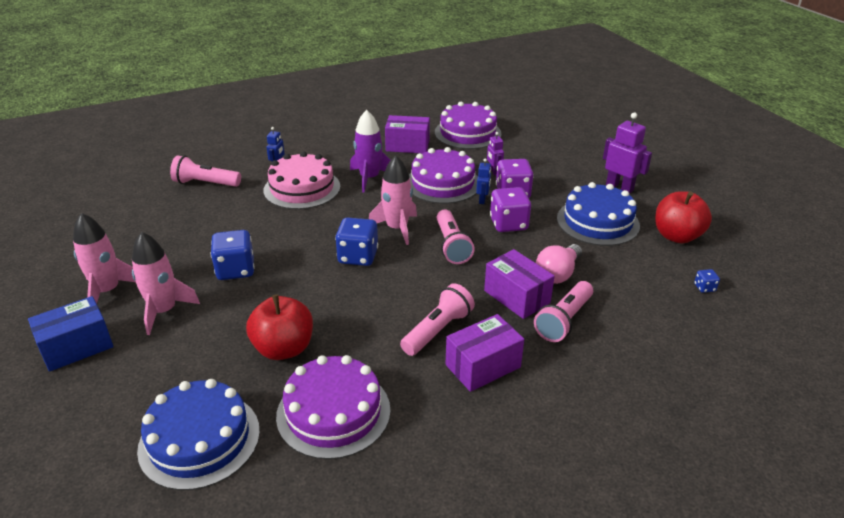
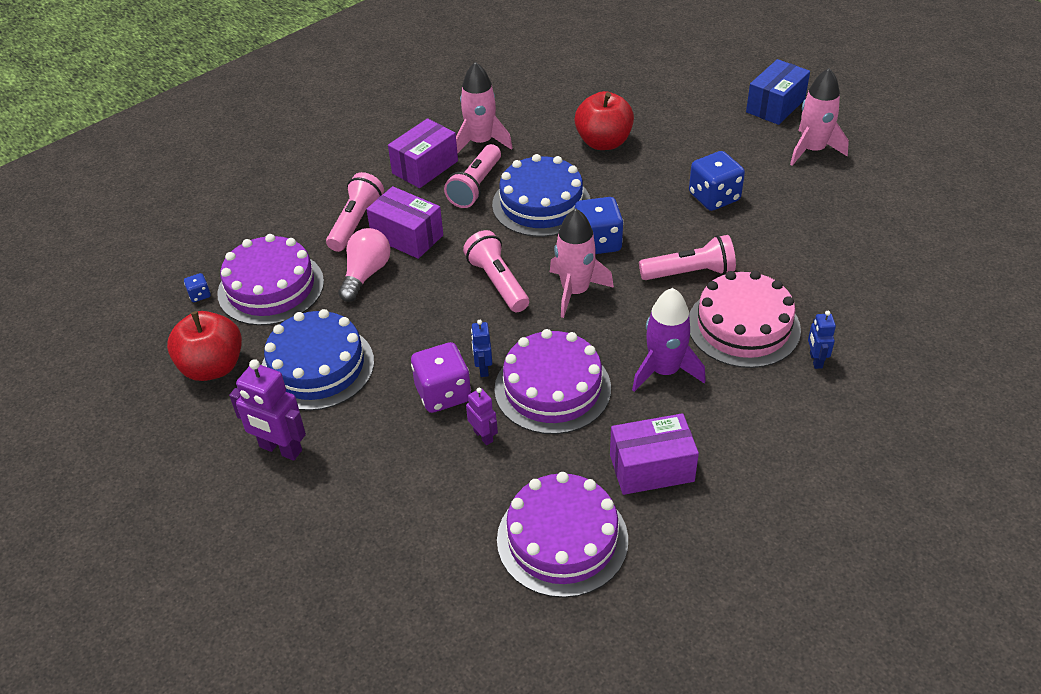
camera: 165 degrees right, 10 degrees up
pink rocket [132,232,200,335] -> pink rocket moved to [456,62,513,154]
blue cake [137,379,260,490] -> blue cake moved to [492,154,590,237]
pink flashlight [170,155,241,187] -> pink flashlight moved to [639,235,736,280]
purple cake [276,355,391,460] -> purple cake moved to [217,234,324,326]
purple dice [490,187,531,232] -> none

